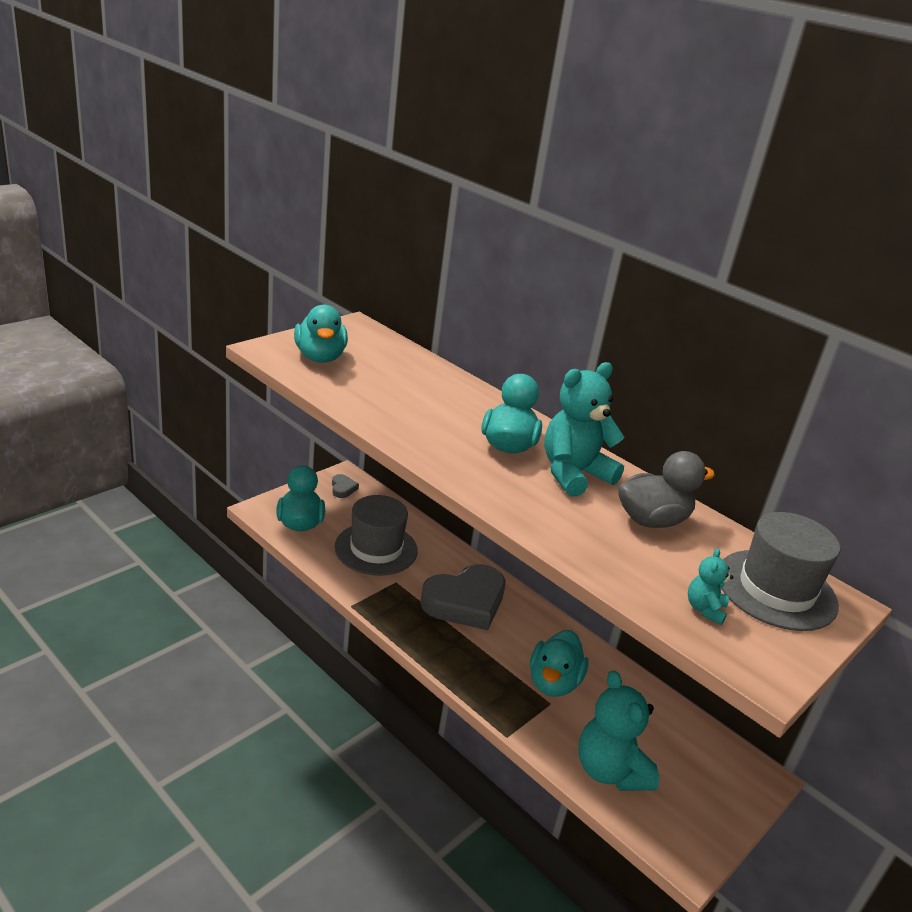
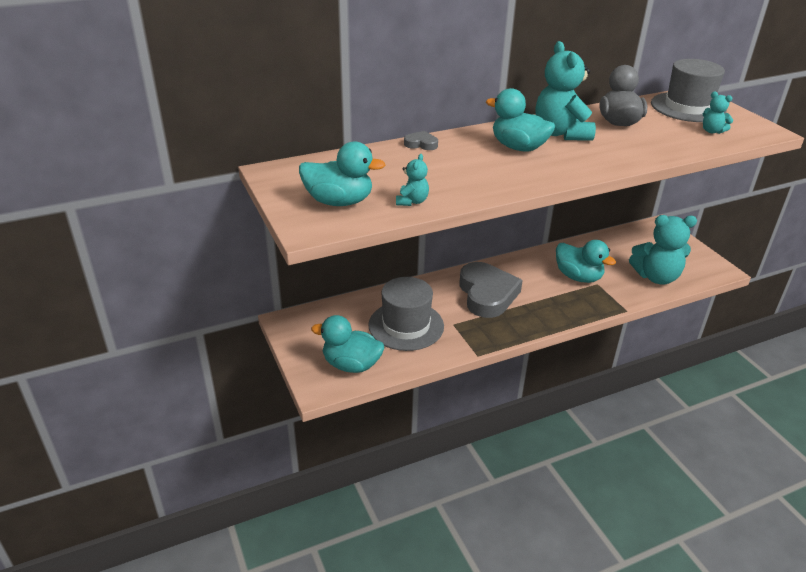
camera: 65 degrees left, 5 degrees up
grey heart [332,474,359,498] -> grey heart moved to [404,131,438,150]
none -> turquoise teddy bear [396,154,429,206]

